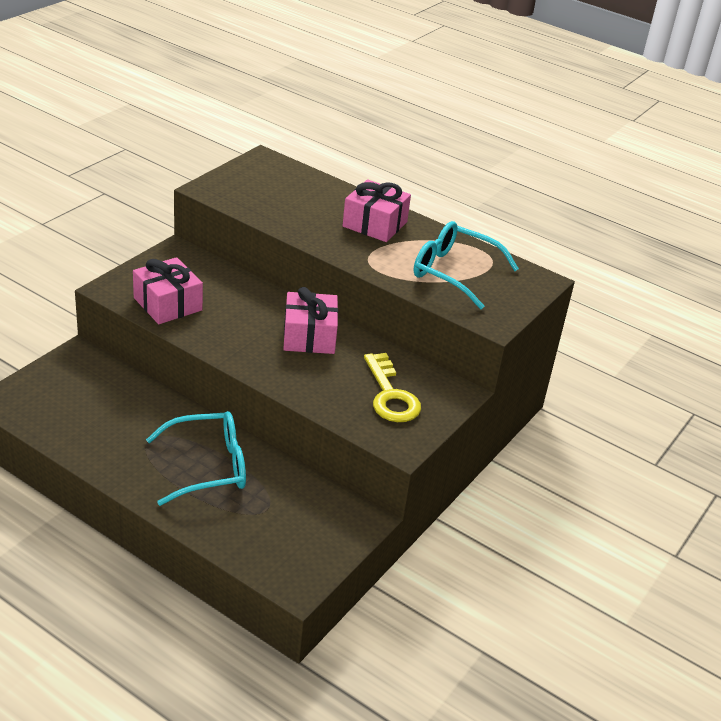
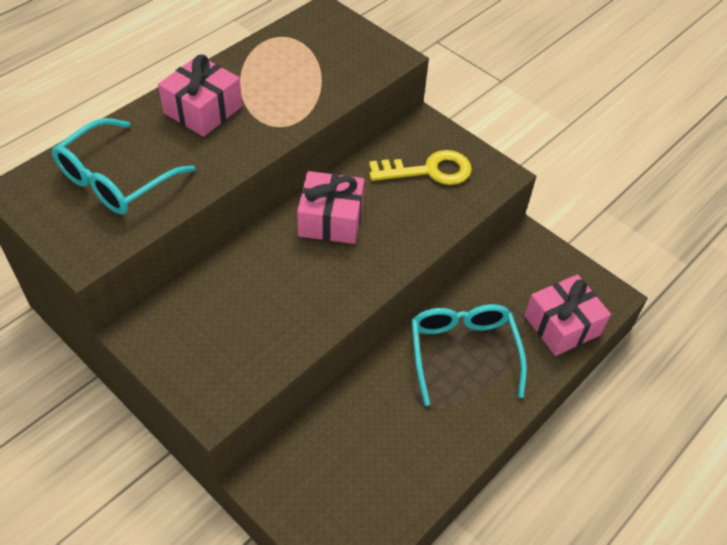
camera: 80 degrees left, 15 degrees up
pink gift [133,257,203,324] -> pink gift moved to [524,274,611,356]
turquoise glasses [414,221,519,309] -> turquoise glasses moved to [52,118,196,214]

